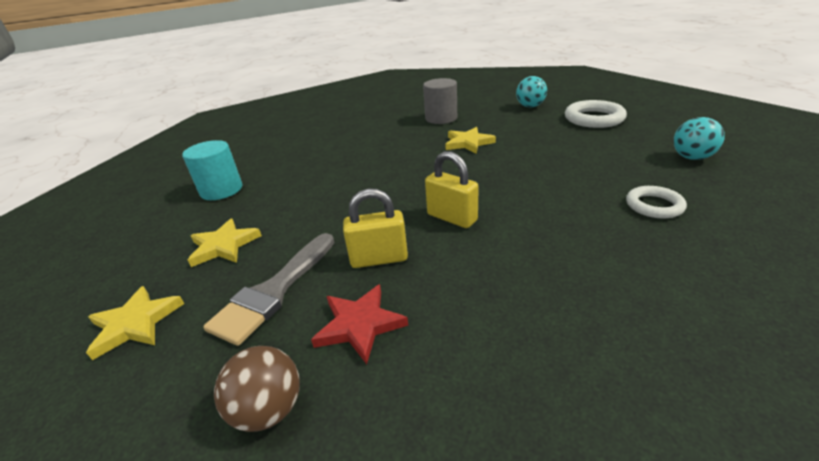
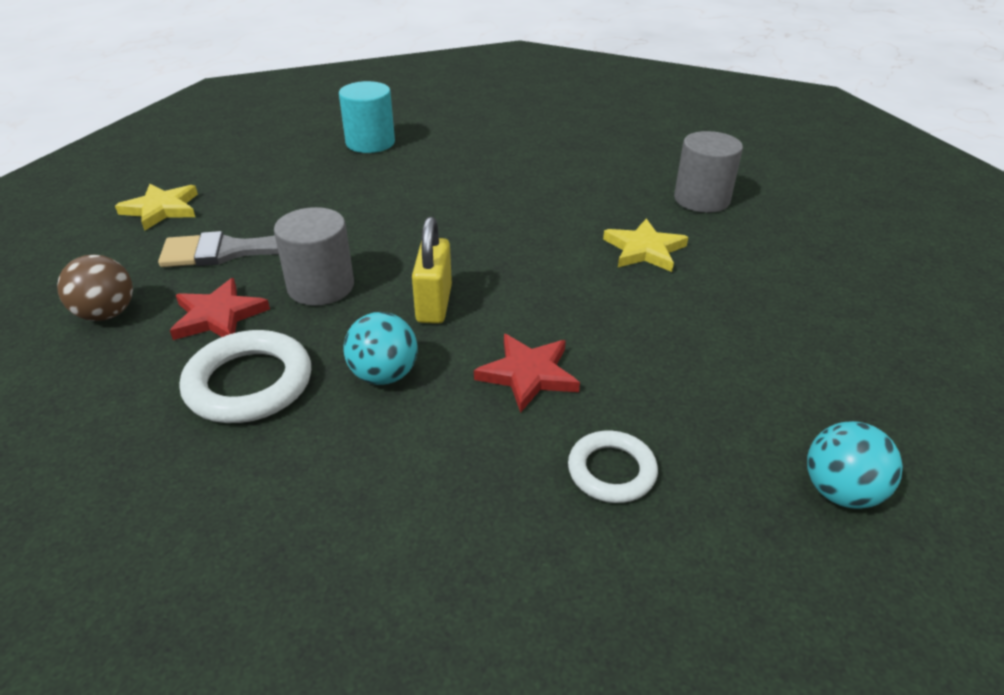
camera: 50 degrees right, 5 degrees up
yellow star [188,218,262,267] -> none
yellow padlock [343,188,408,268] -> grey cylinder [274,207,354,306]
turquoise ball [516,76,547,107] -> turquoise ball moved to [344,312,418,385]
white ring [565,100,627,128] -> white ring moved to [180,330,311,423]
none -> red star [474,334,580,413]

